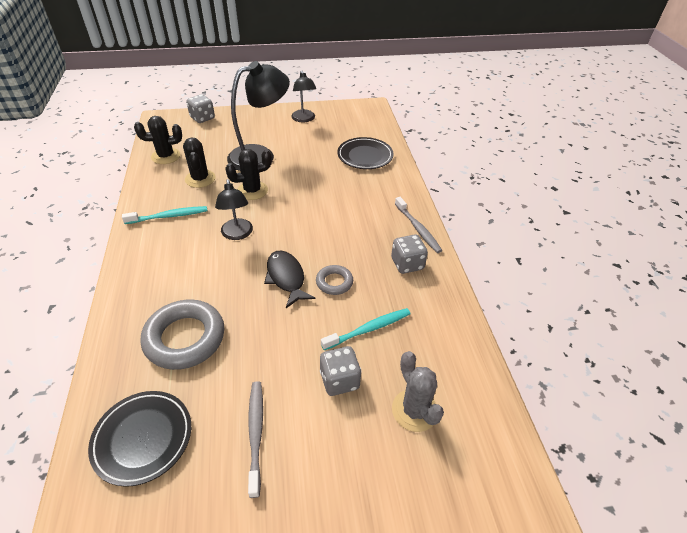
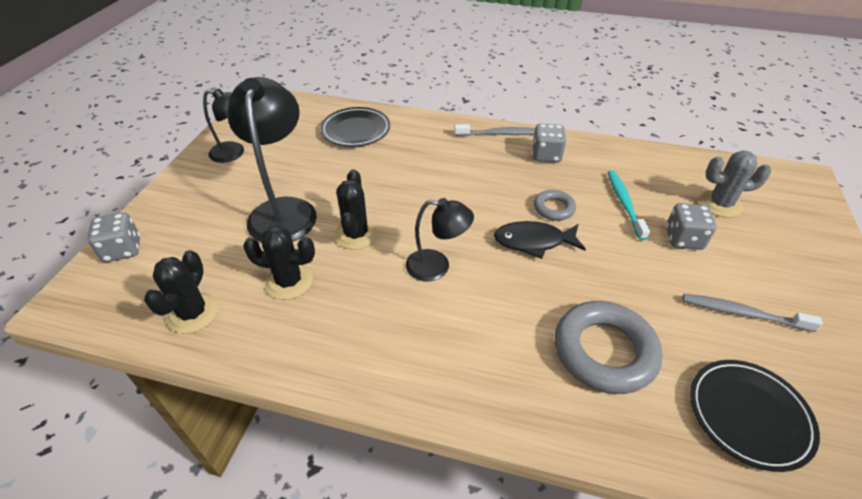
camera: 65 degrees left, 0 degrees up
turquoise toothbrush [122,206,207,224] -> none

